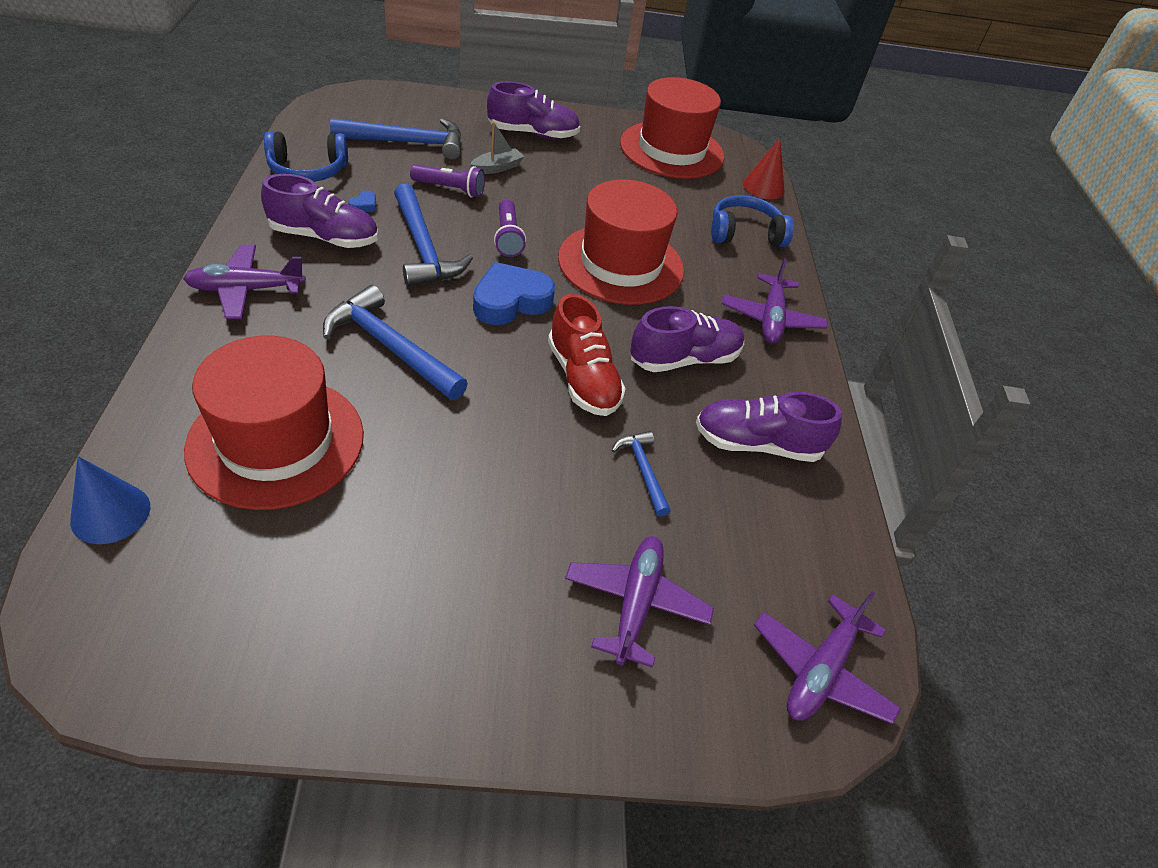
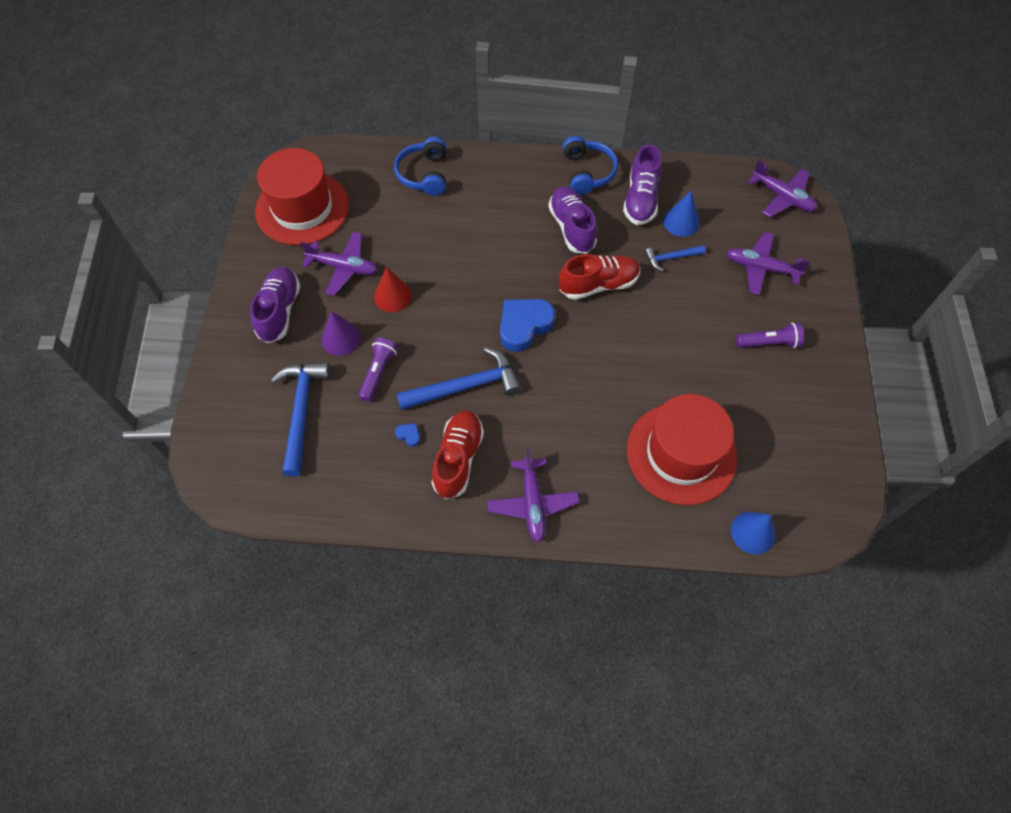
camera: 80 degrees left, 15 degrees up
purple shoe [261,174,378,248] -> red shoe [431,410,484,499]
blue headphones [264,131,348,182] -> blue headphones moved to [563,136,618,195]
blue hammer [323,285,468,400] -> none
grey boat [470,121,524,174] -> purple cone [322,311,361,356]
blue heart [473,262,555,325] -> blue heart turned 75 degrees clockwise [500,299,555,352]
purple flashlight [494,200,526,257] -> purple flashlight moved to [736,323,804,348]
red hat [558,179,684,305] -> none
purple plane [722,258,827,344] -> purple plane moved to [301,232,378,296]
red cone [743,138,785,199] -> red cone moved to [374,267,412,312]
none -> blue cone [663,191,700,237]

